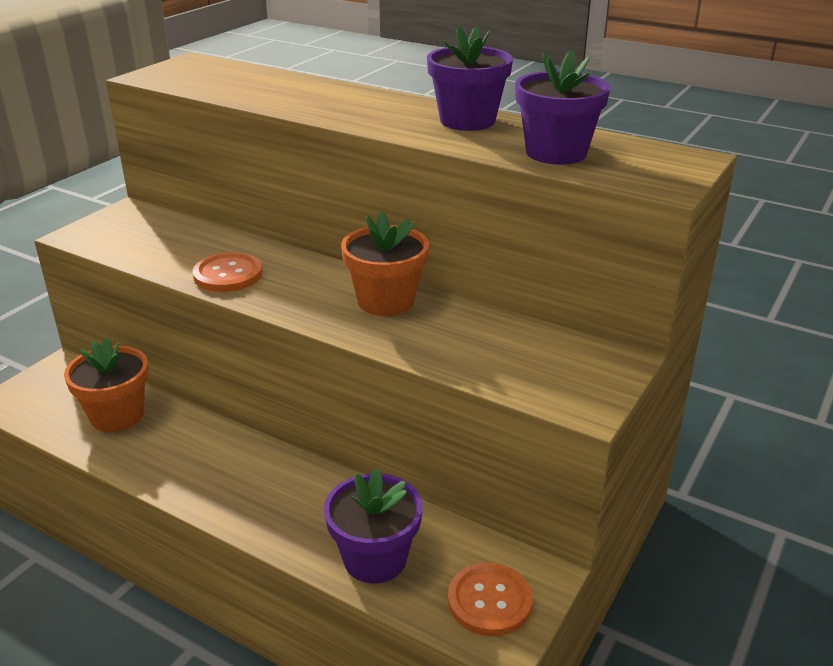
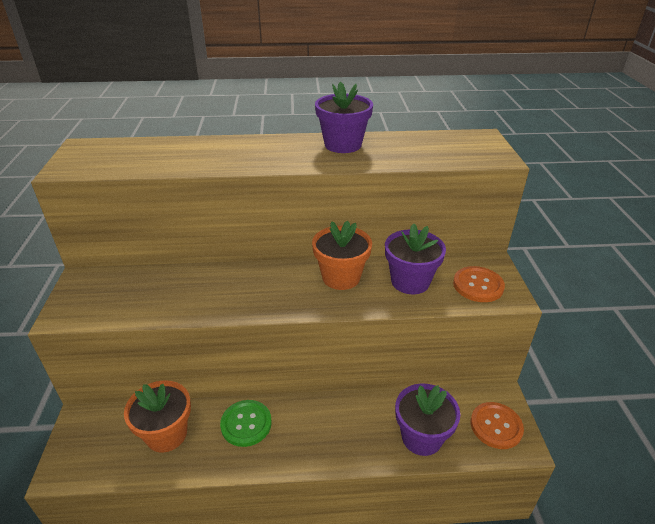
camera: 35 degrees left, 5 degrees up
orange button [193,252,263,292] -> orange button moved to [453,266,505,302]
purple flower pot [515,50,610,165] -> purple flower pot moved to [385,223,446,294]
none -> green button [220,400,272,447]

